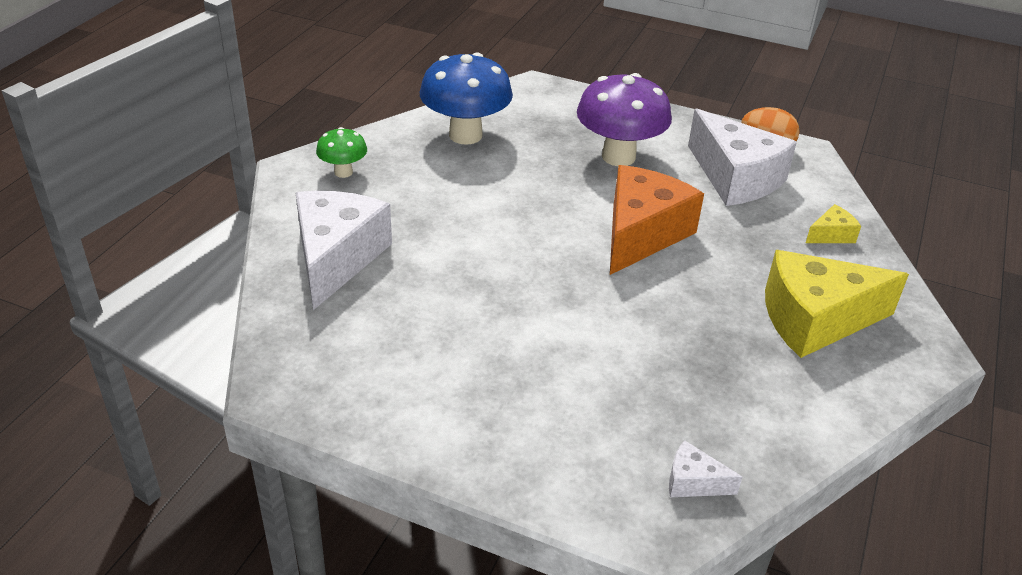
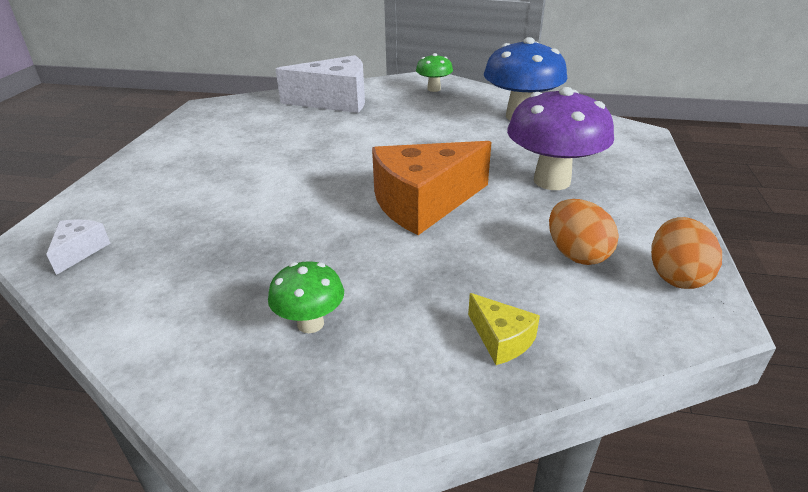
camera: 80 degrees right, 5 degrees down
orange cheese [610,165,704,275] -> orange cheese turned 135 degrees clockwise [372,141,491,235]
white cheese [688,109,797,206] -> orange egg [549,199,619,265]
yellow cheese [765,250,909,358] -> green mushroom [268,261,344,333]

